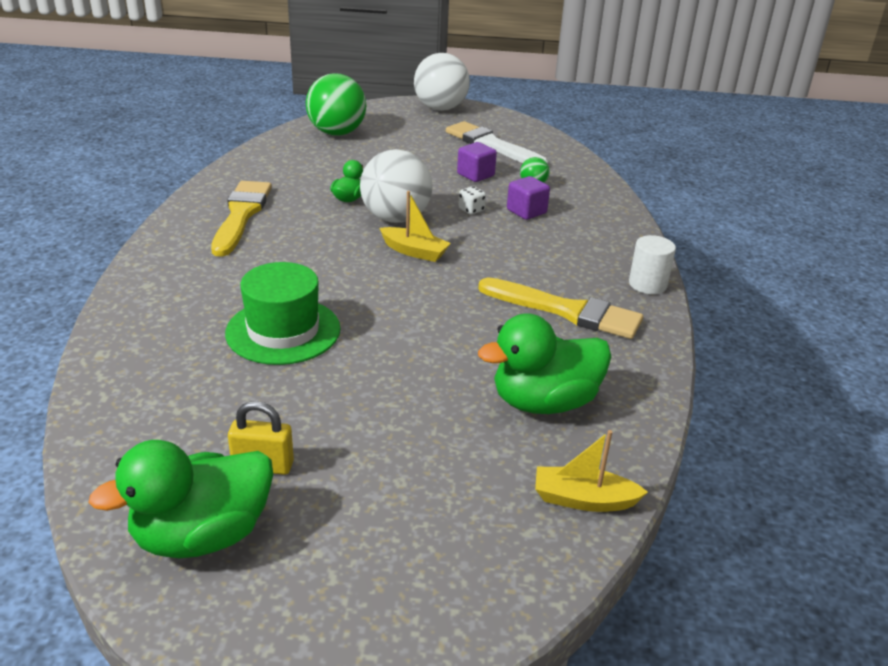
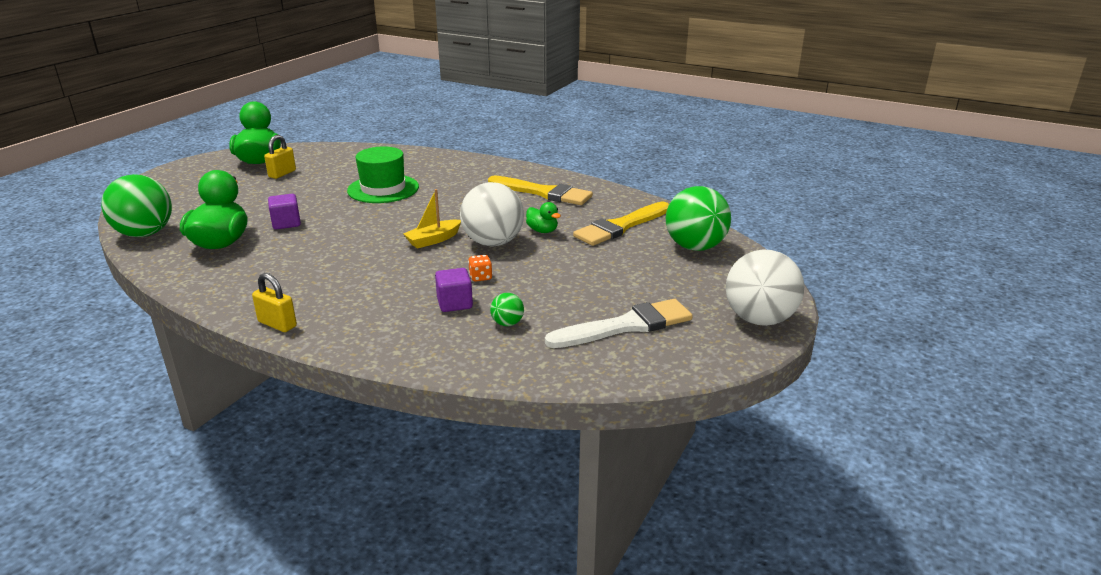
camera: 115 degrees right, 5 degrees down
purple cube [457,142,497,182] -> purple cube moved to [268,194,301,230]
white dice [458,186,486,215] -> orange dice [468,255,493,282]
yellow brush [478,277,643,339] -> yellow brush moved to [573,202,669,246]
yellow boat [535,430,648,512] -> green ball [101,174,172,237]
white cylinder [629,235,676,294] -> yellow padlock [252,273,297,332]

